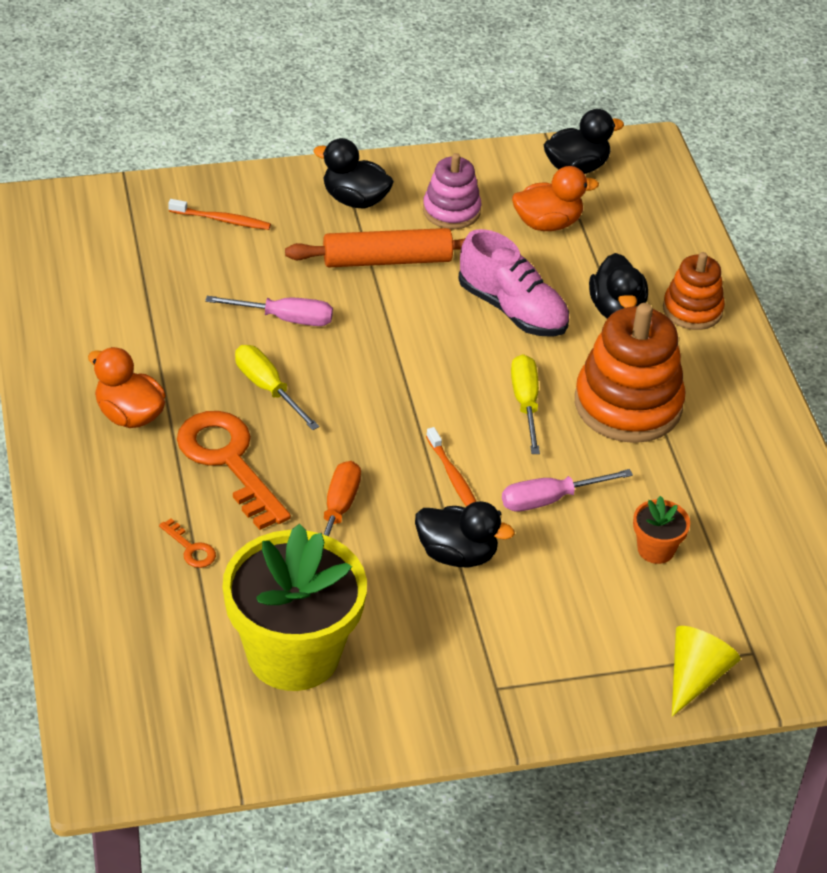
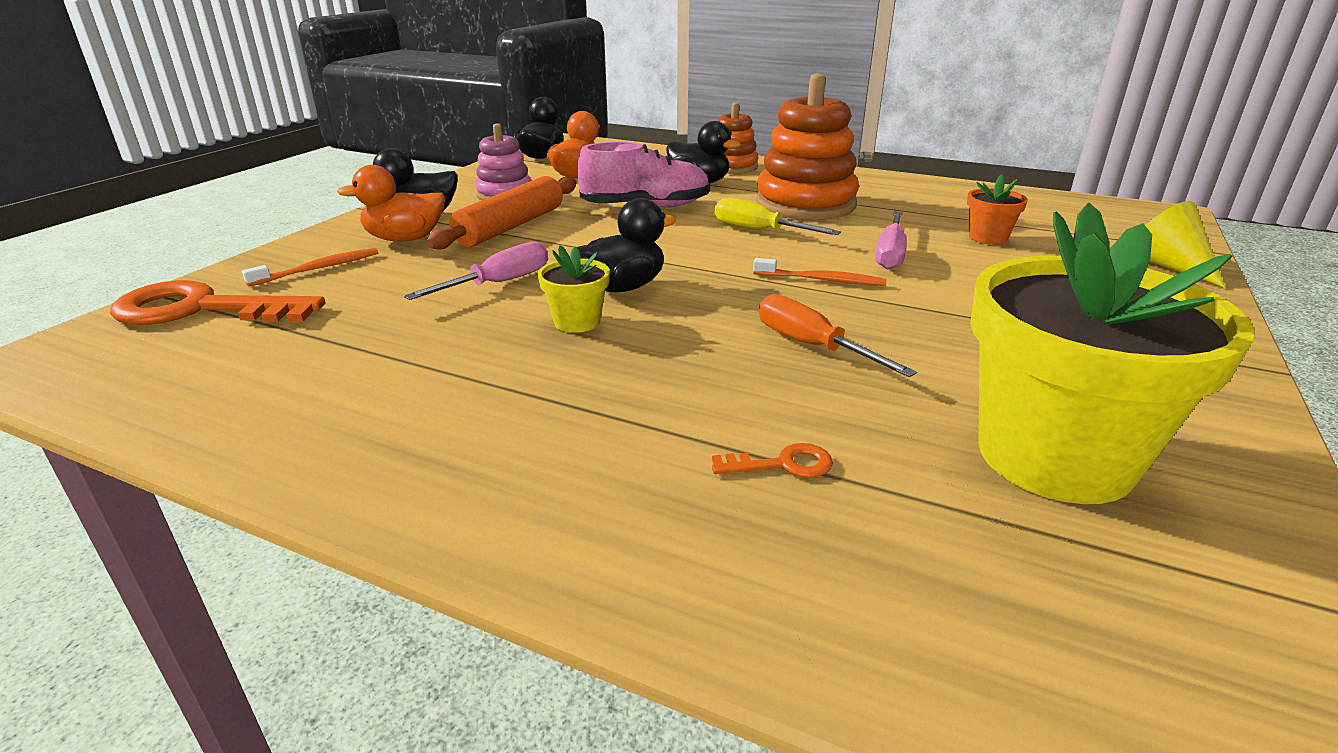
camera: 50 degrees left, 15 degrees down
orange duck [88,347,165,428] -> orange duck moved to [337,165,445,241]
orange key [177,411,291,530] -> orange key moved to [110,280,325,325]
yellow screwdriver [235,345,319,430] -> yellow flower pot [538,245,610,333]
black duck [415,501,515,567] -> black duck moved to [577,198,676,293]

